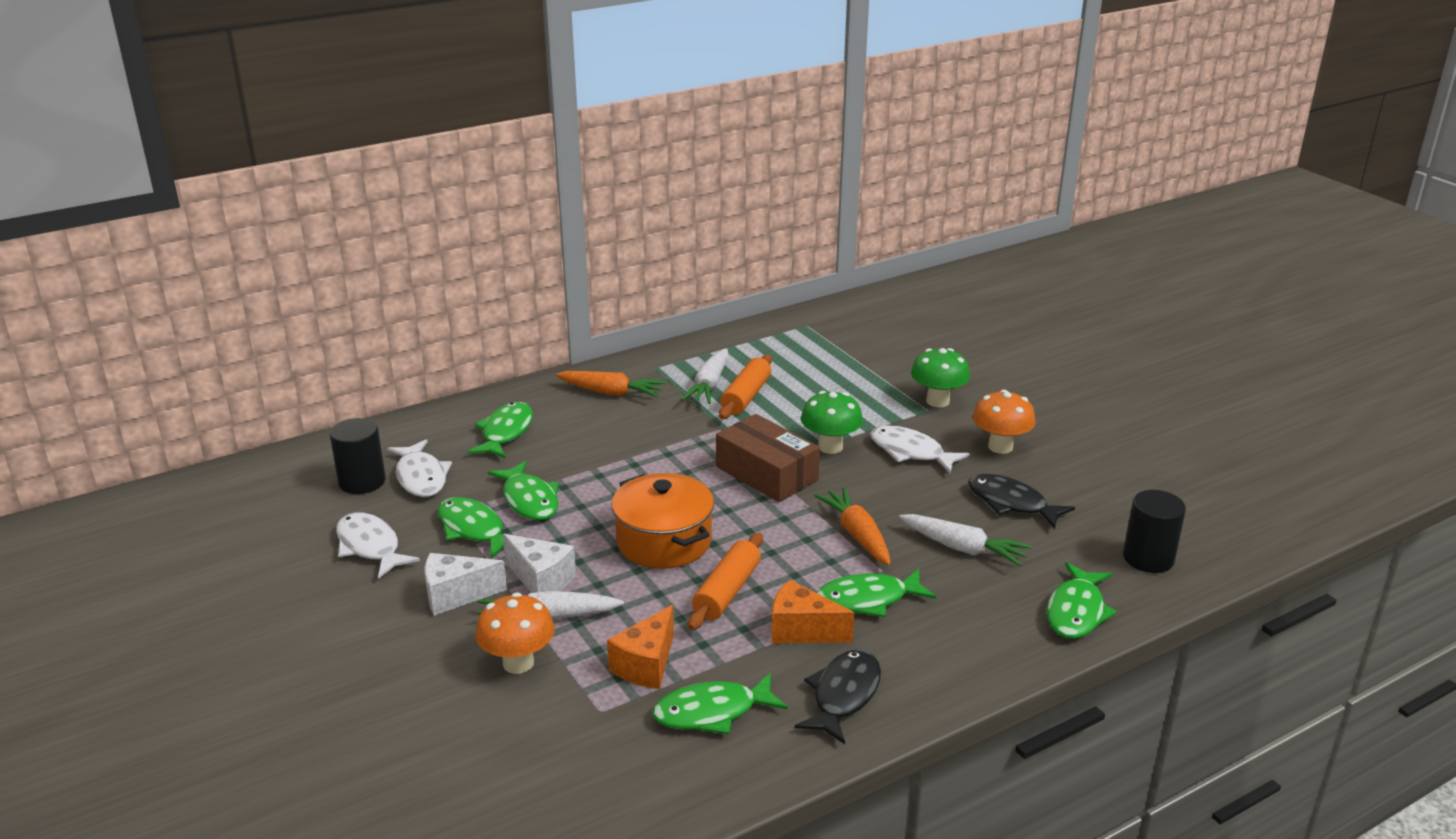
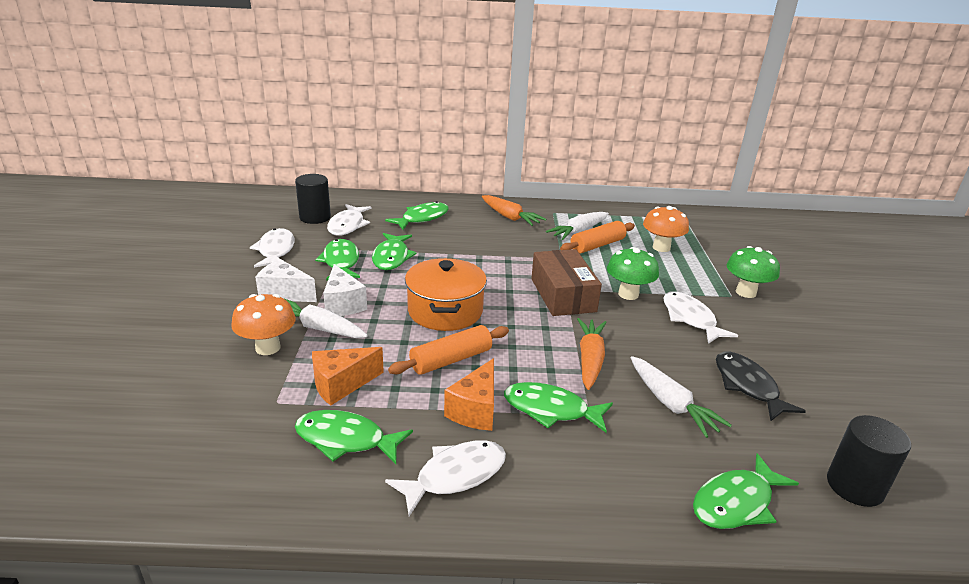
camera: 30 degrees right, 0 degrees up
orange cheese [771,580,854,643] -> orange cheese turned 120 degrees counterclockwise [444,358,494,431]
black fish [795,649,881,744] -> white fish [385,440,506,516]
orange mushroom [973,390,1036,454] -> orange mushroom moved to [643,206,689,252]

